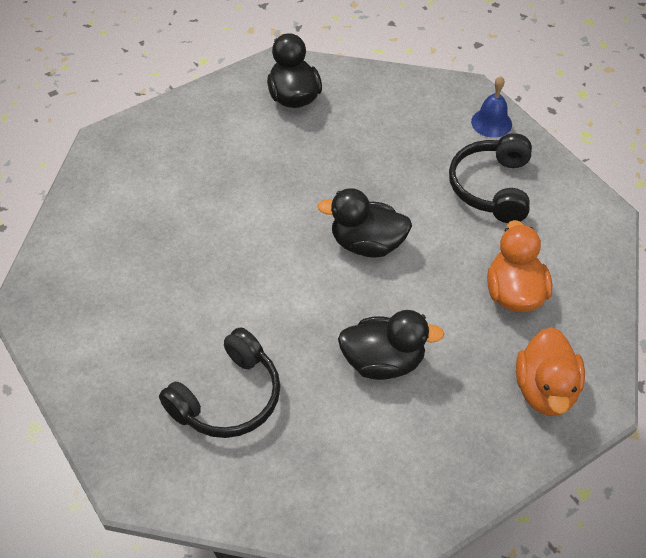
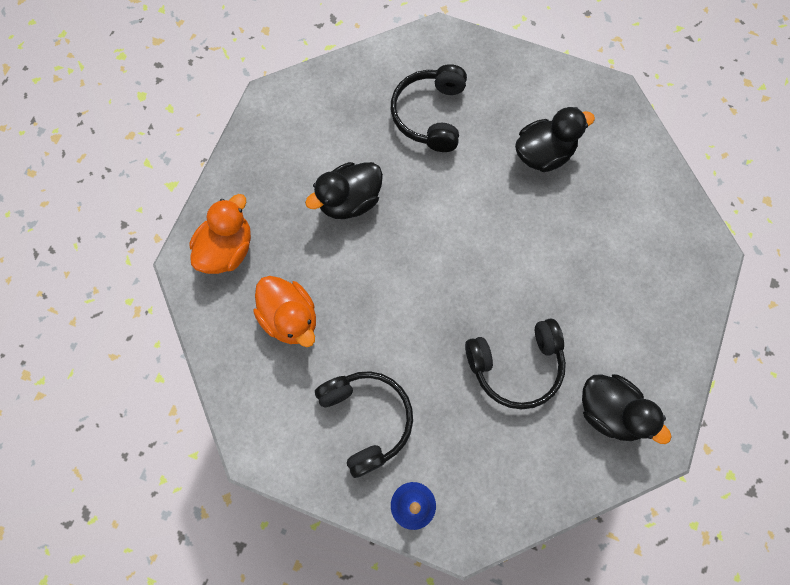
camera: 145 degrees right, 20 degrees up
black duck [317,188,412,258] -> black duck moved to [515,107,595,172]
orange duck [516,327,585,416] -> orange duck turned 60 degrees clockwise [189,194,251,274]
none -> black headphones [465,318,566,409]

